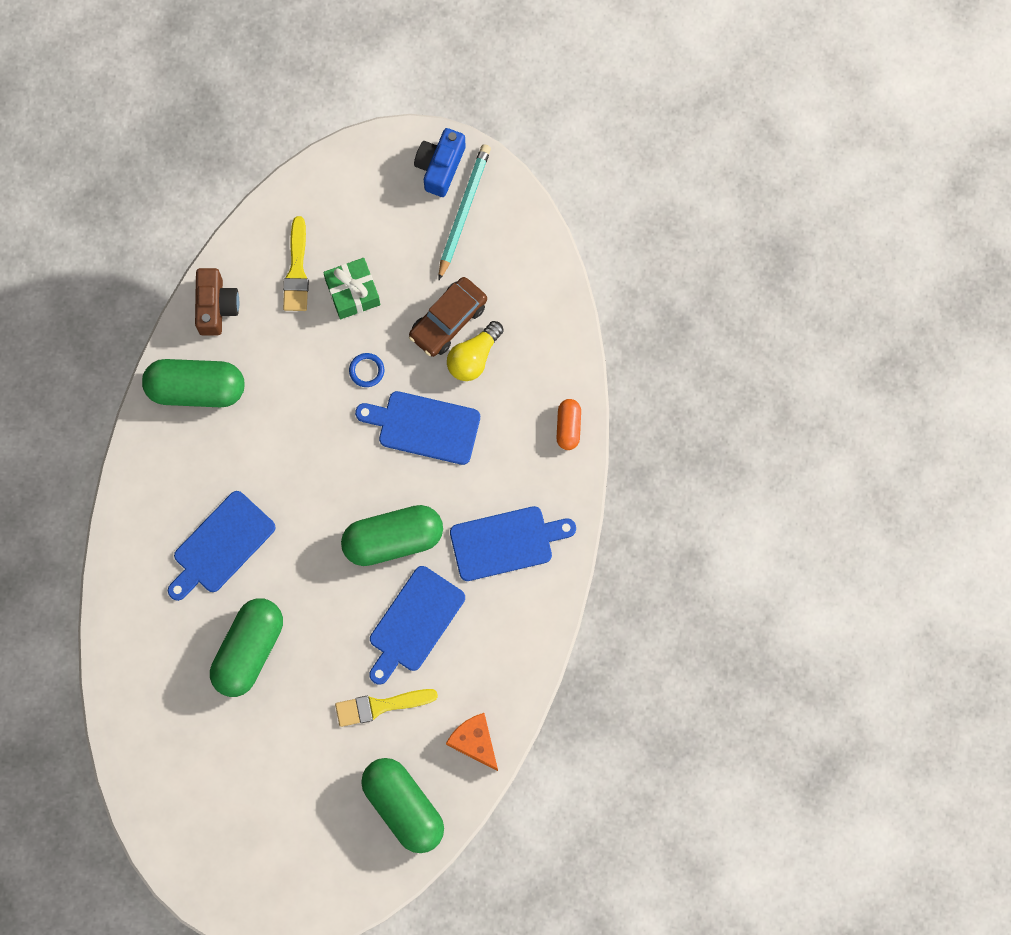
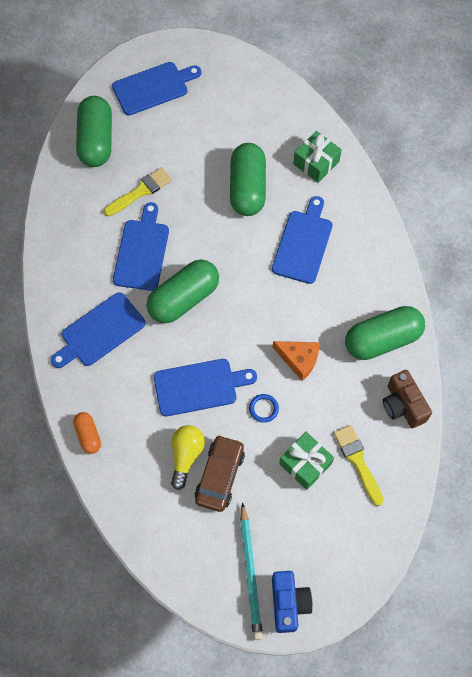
camera: 155 degrees right, 10 degrees down
green capsule [361,758,444,853] -> green capsule turned 60 degrees clockwise [76,96,112,167]
orange cheese [446,713,498,771] -> orange cheese moved to [273,341,320,381]
none -> blue cutting board [112,62,201,115]
none -> green gift [293,131,342,183]

